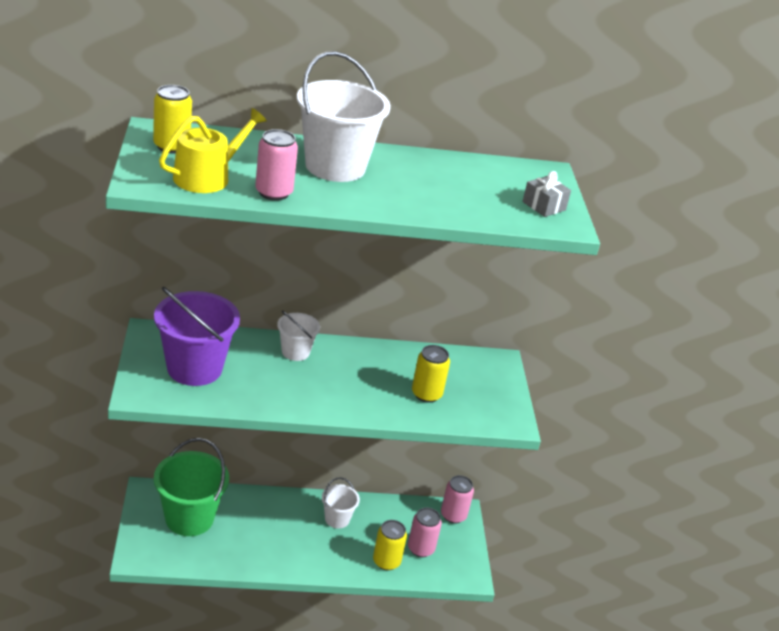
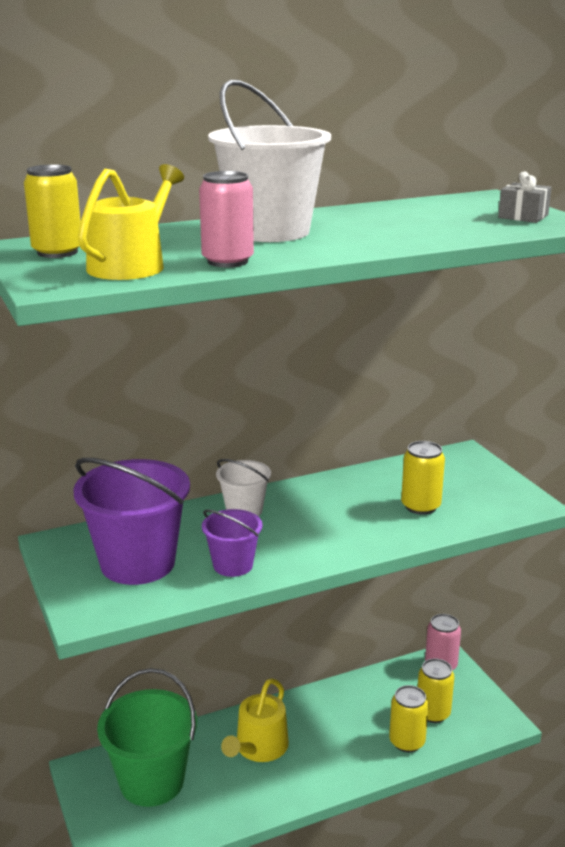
camera: 15 degrees left, 10 degrees down
white bucket [322,478,360,529] -> none
pink can [408,507,442,557] -> yellow can [418,658,454,723]
none -> purple bucket [202,509,263,577]
none -> yellow watering can [221,678,289,762]

